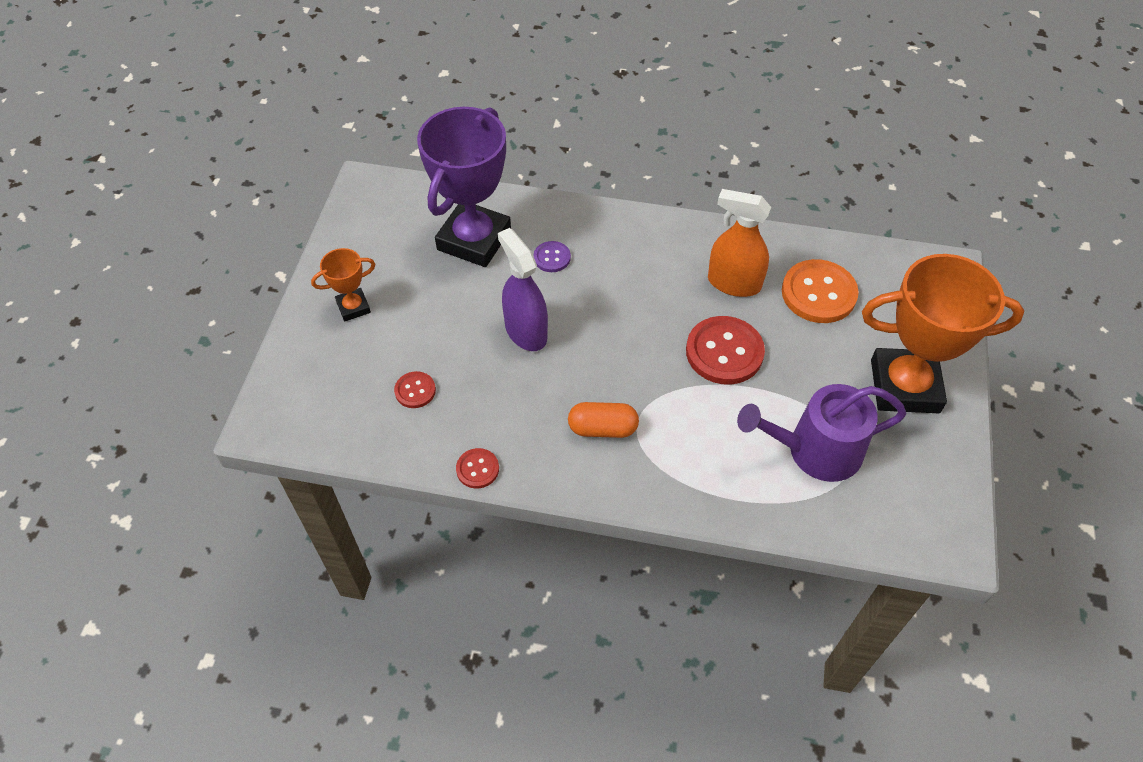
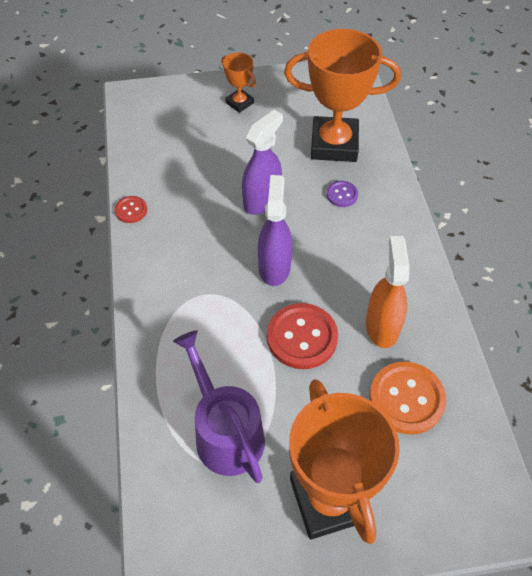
camera: 70 degrees right, 0 degrees up
red button [394,371,436,408] -> none
purple trophy [417,107,511,267] -> orange trophy [284,29,401,162]
orange capsule [568,402,639,438] -> none
none -> purple spray bottle [258,175,292,286]

